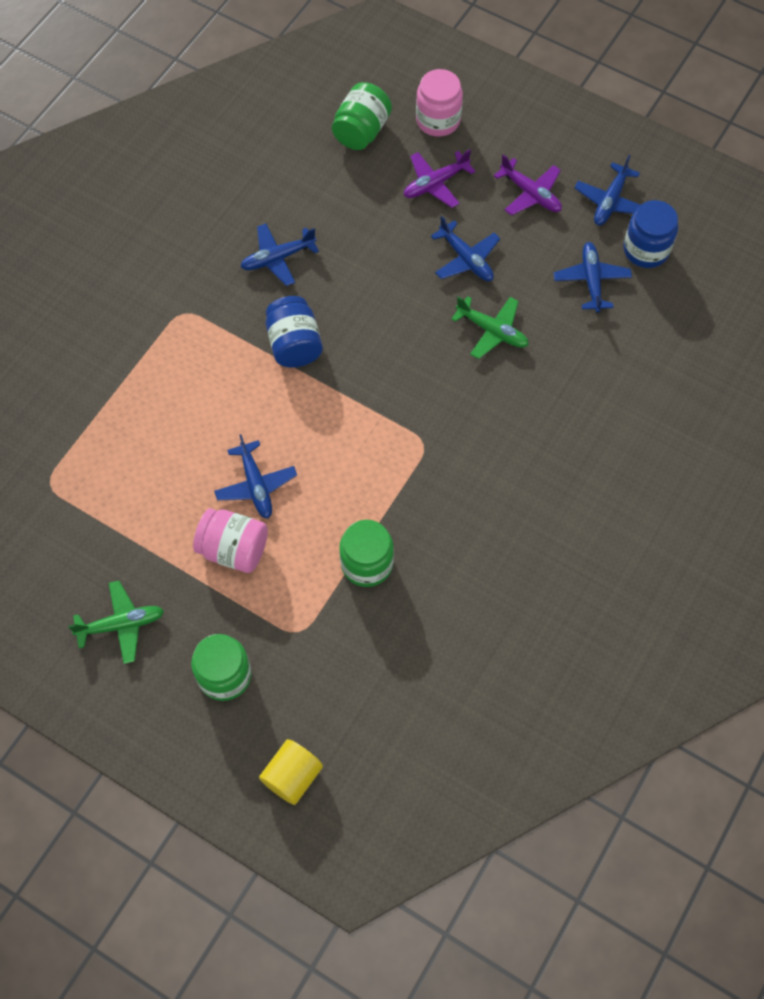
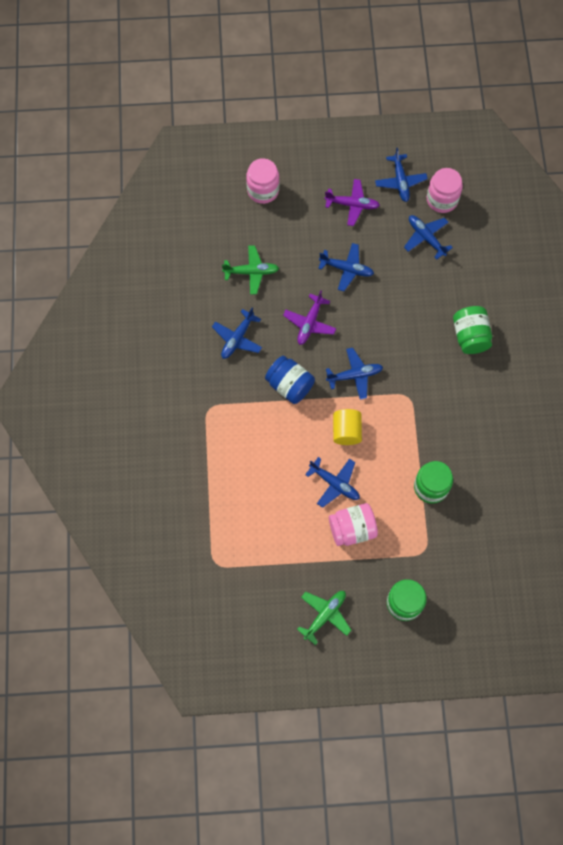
camera: 35 degrees left, 5 degrees up
yellow cylinder [259,739,323,805] -> yellow cylinder moved to [333,409,362,445]
green jar [332,82,392,150] -> green jar moved to [453,306,492,354]
purple plane [404,149,476,208] -> purple plane moved to [283,290,336,345]
green plane [451,296,529,359] -> green plane moved to [222,245,279,295]
blue jar [623,200,678,268] -> pink jar [427,168,463,213]
none -> blue plane [326,348,383,400]

